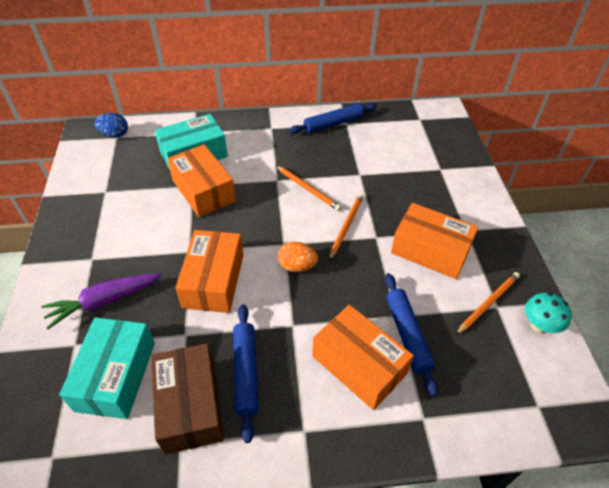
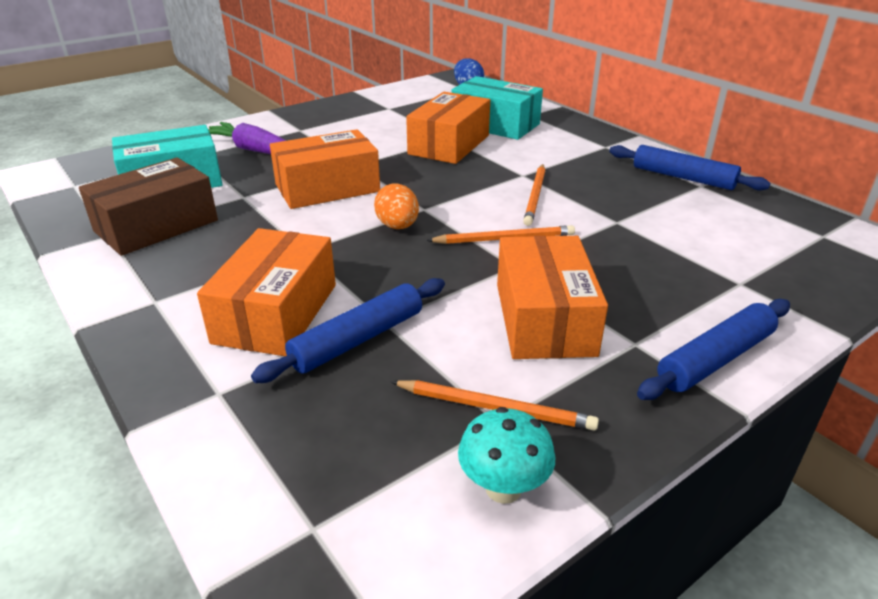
camera: 60 degrees right, 15 degrees down
blue rolling pin [233,304,259,443] -> blue rolling pin moved to [637,299,790,400]

